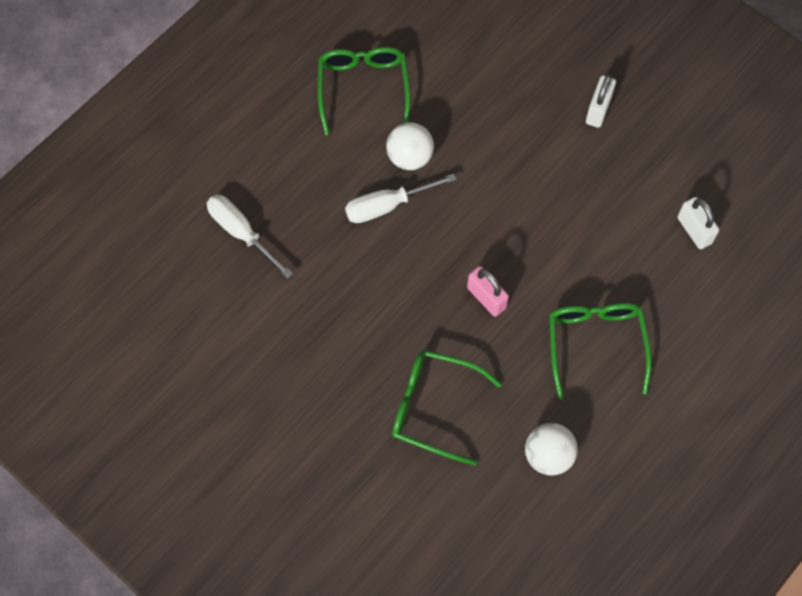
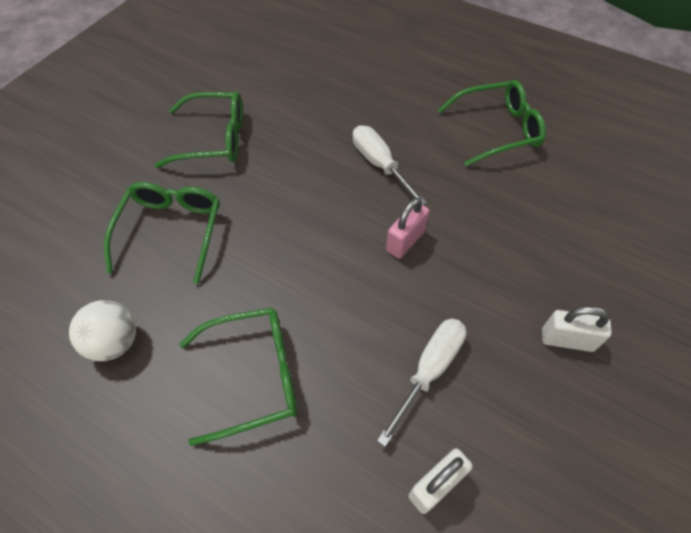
camera: 80 degrees right, 10 degrees down
white screwdriver [207,195,293,279] -> white screwdriver moved to [377,318,466,447]
white ball [386,122,434,170] -> none
pink padlock [467,266,509,317] -> pink padlock moved to [386,198,429,259]
none -> green glasses [154,92,243,168]

